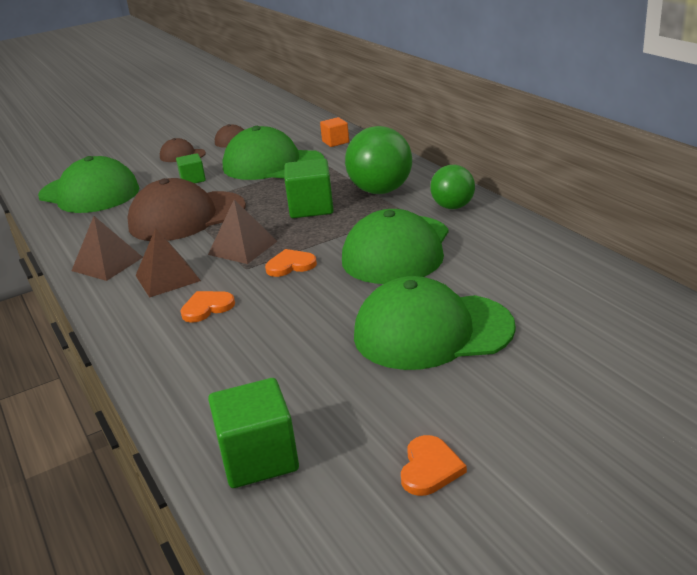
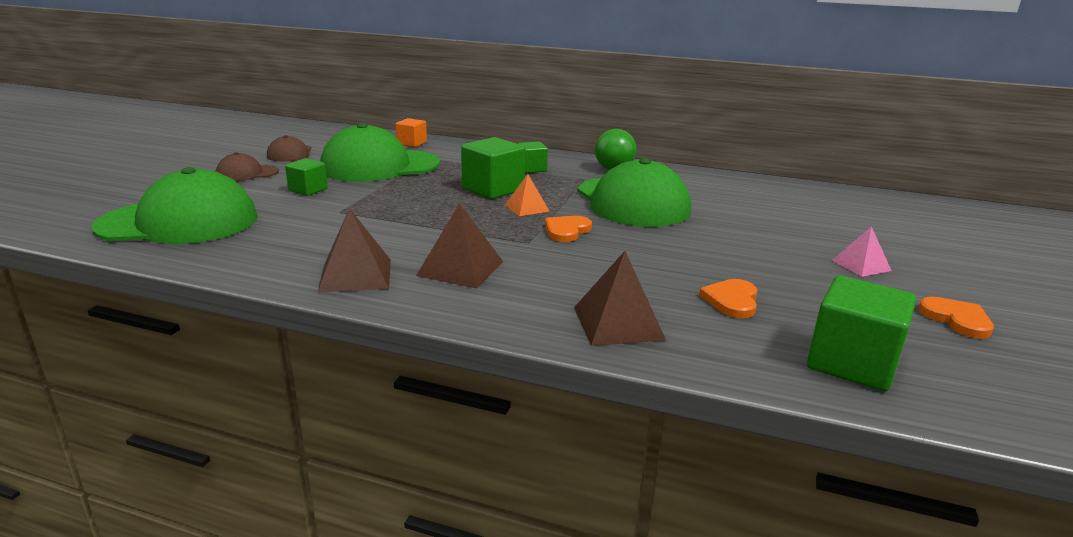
camera: 45 degrees left, 5 degrees down
brown cap [127,178,246,241] -> none
orange heart [180,291,235,323] -> orange heart moved to [699,279,758,318]
brown pyramid [208,199,277,264] -> brown pyramid moved to [574,251,666,346]
green ball [345,126,412,194] -> green cube [518,142,548,173]
green cap [354,276,516,370] -> none
none -> orange pyramid [505,174,549,216]
none -> pink pyramid [832,226,892,277]

